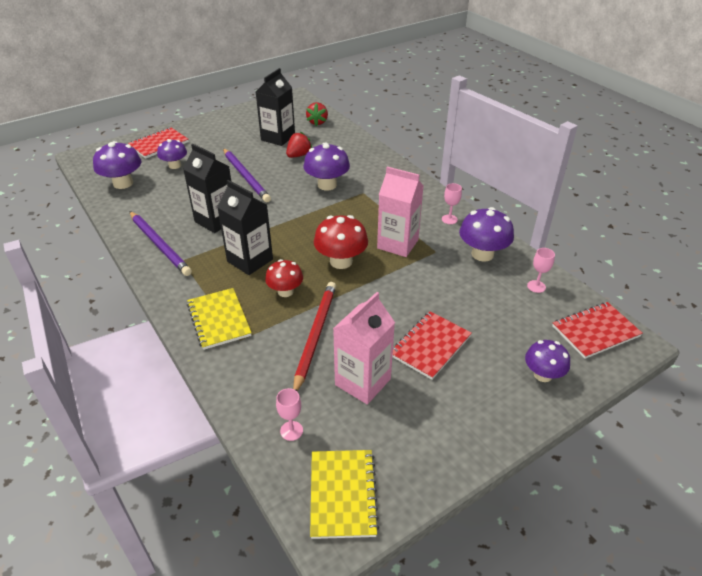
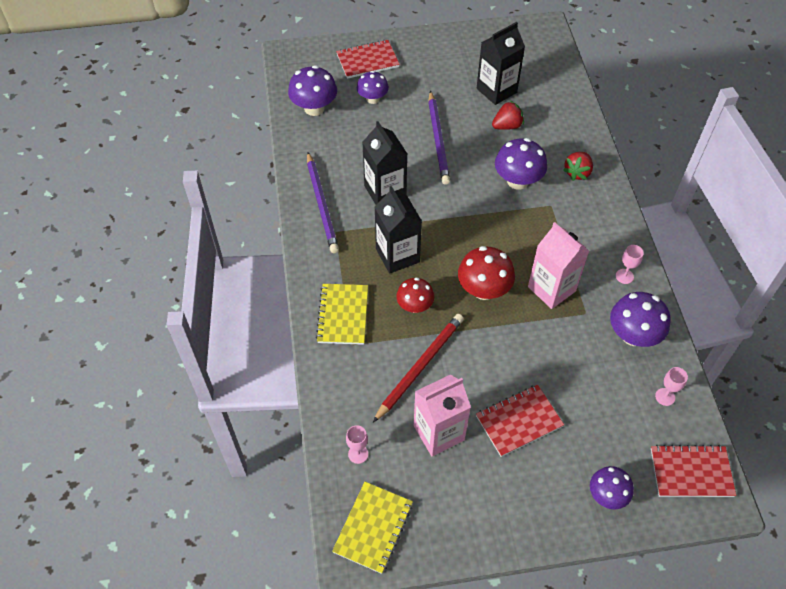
camera: 25 degrees right, 15 degrees up
red strawberry [306,102,328,126] -> red strawberry moved to [563,152,593,181]

